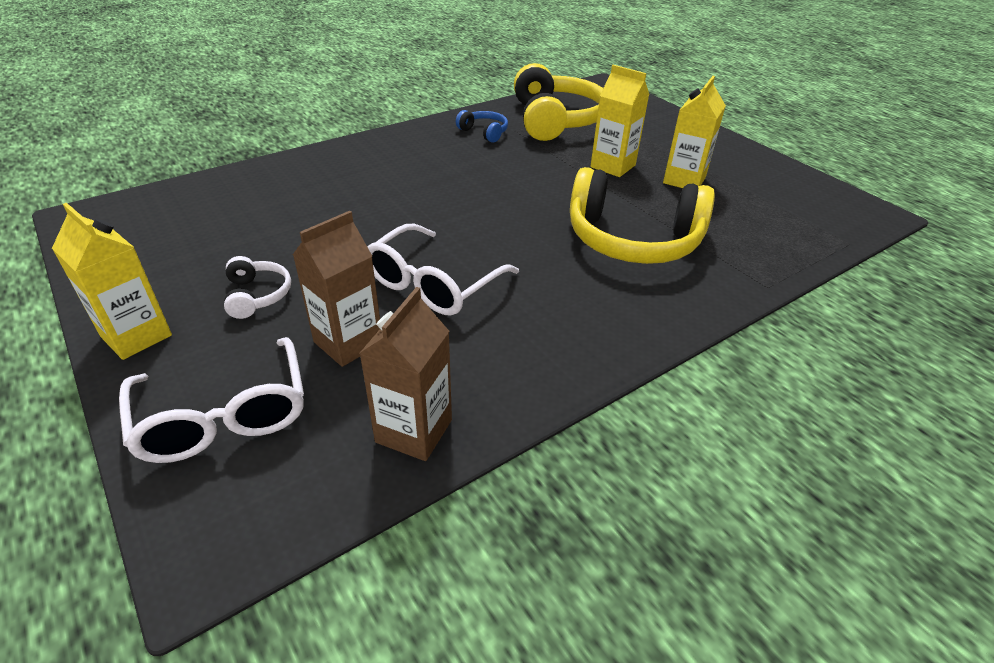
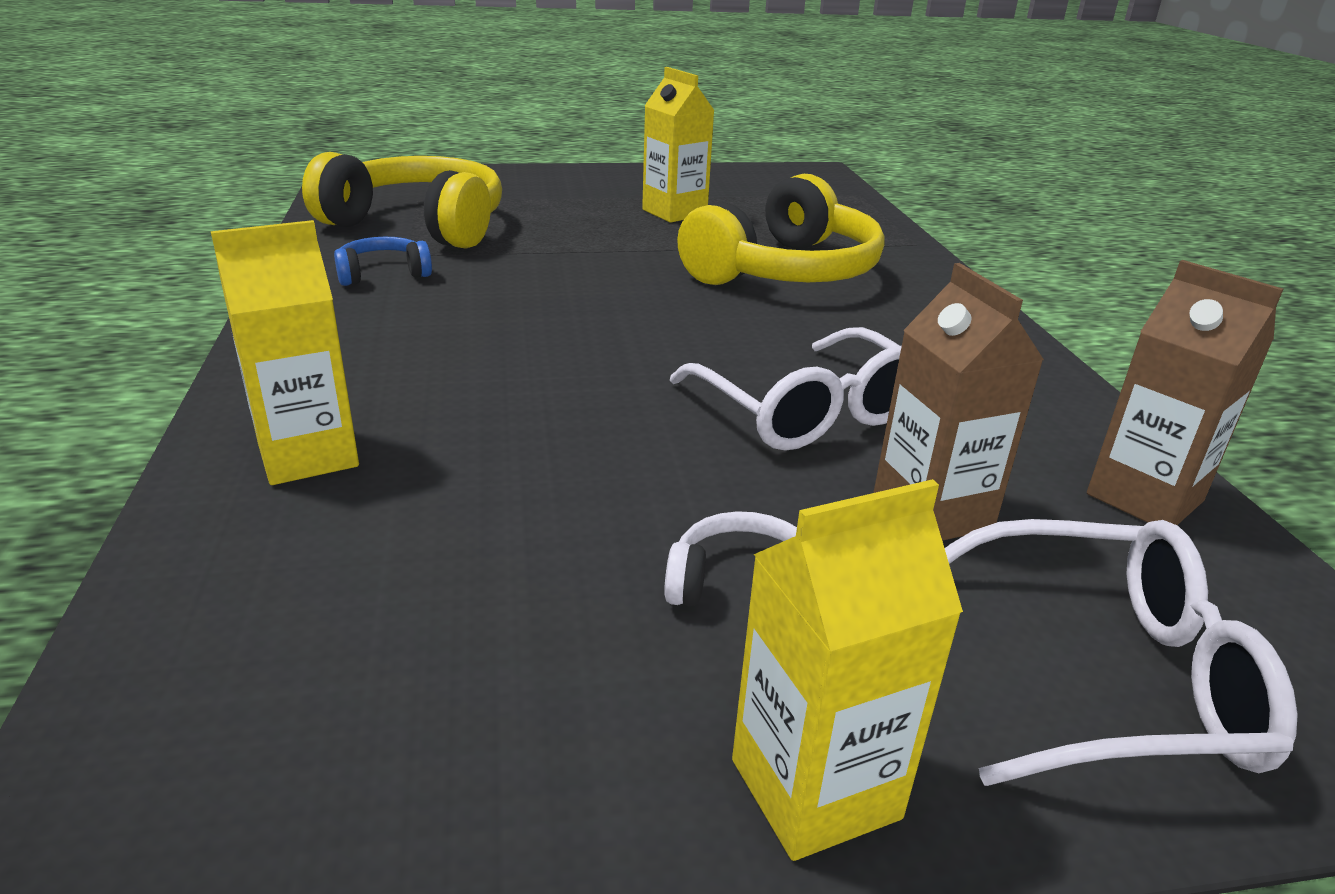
camera: 65 degrees left, 10 degrees down
yellow carton [590,65,650,177] -> yellow carton moved to [211,220,359,485]

